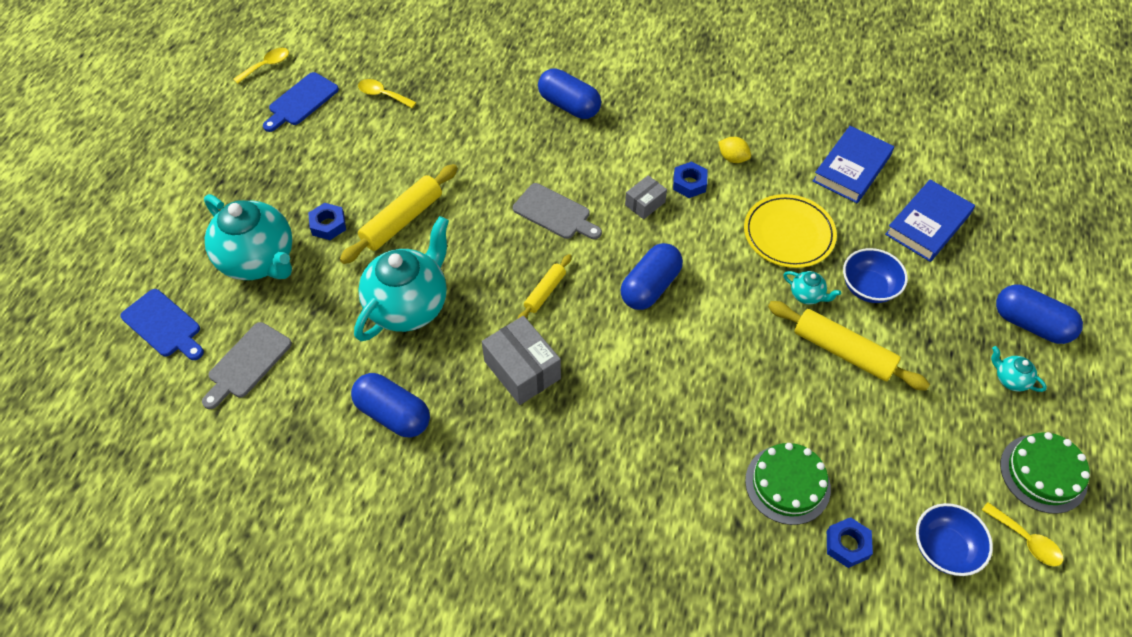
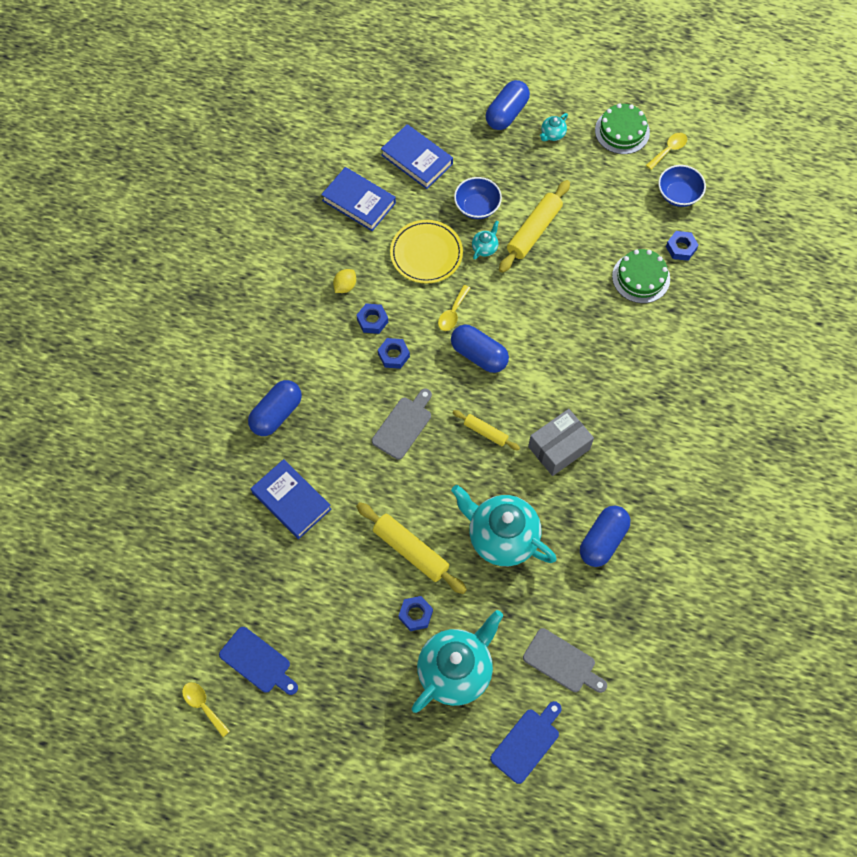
camera: 90 degrees left, 10 degrees up
yellow spoon [358,79,417,108] -> yellow spoon moved to [438,285,470,331]
grey box [625,175,667,219] -> blue nut [378,338,410,369]
none -> blue book [251,459,331,539]

